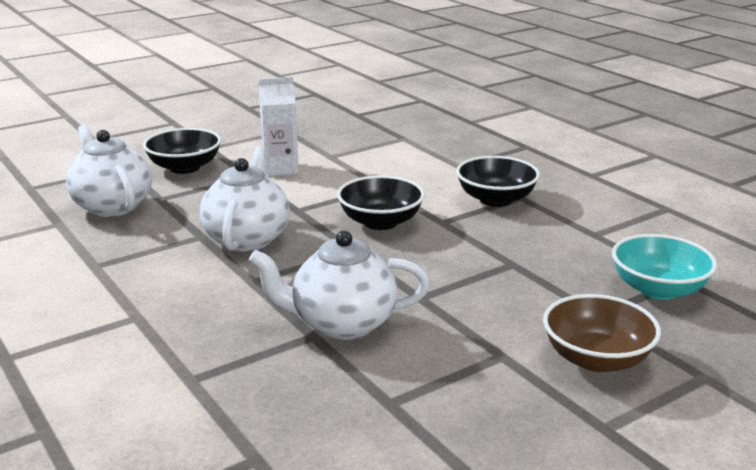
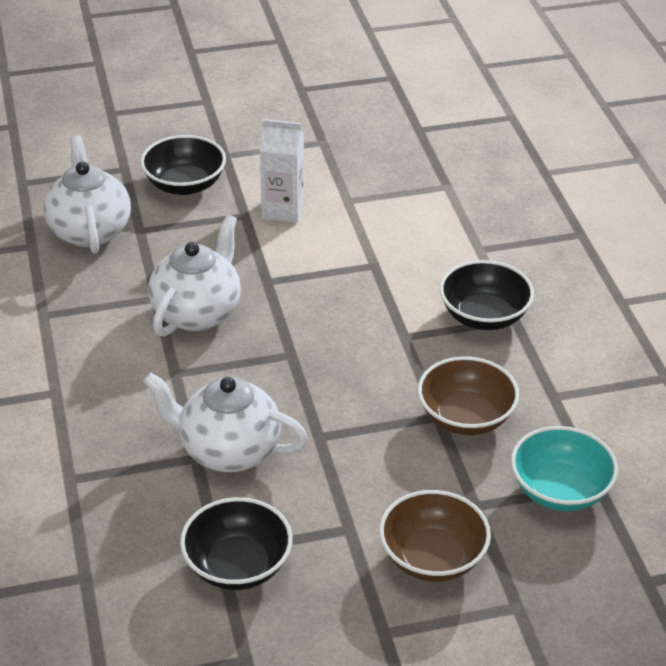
camera: 20 degrees right, 15 degrees up
black bowl [337,175,425,230] -> black bowl moved to [180,497,293,590]
none -> brown bowl [418,356,519,435]

